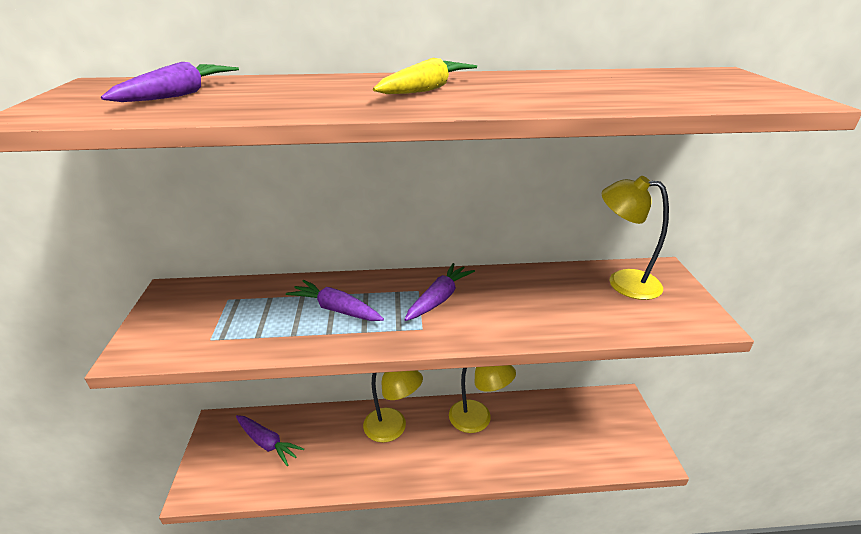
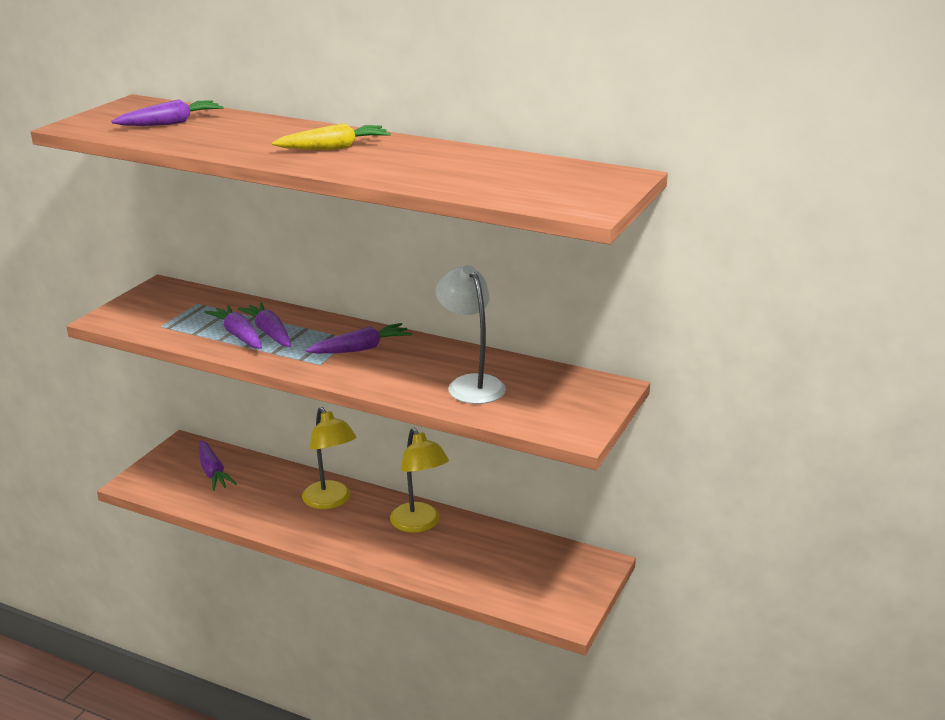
camera: 30 degrees right, 5 degrees down
yellow lamp [602,176,669,300] -> none
none -> purple carrot [205,305,262,349]
none -> white lamp [436,265,506,404]

